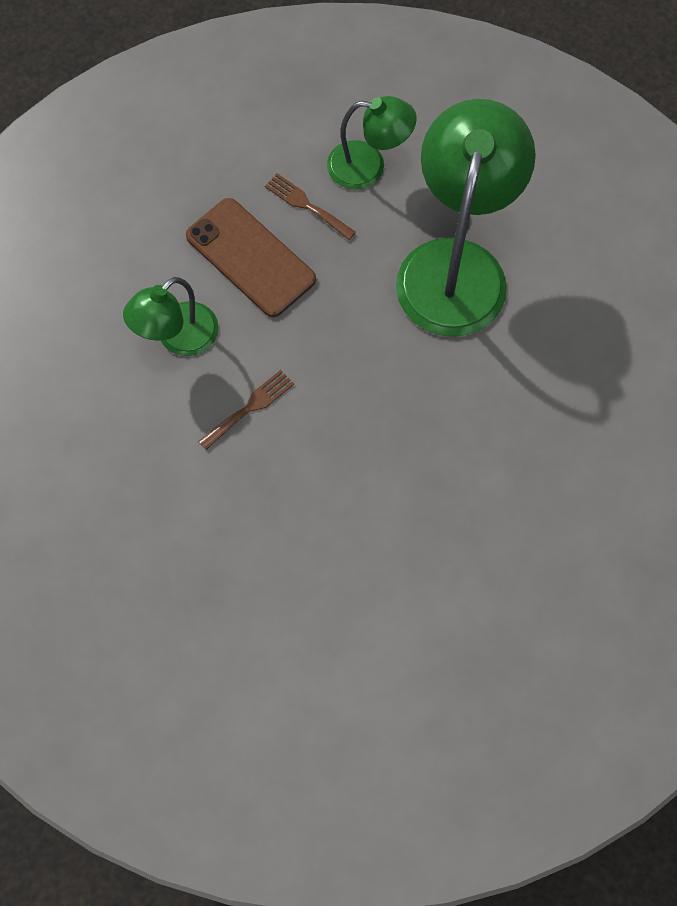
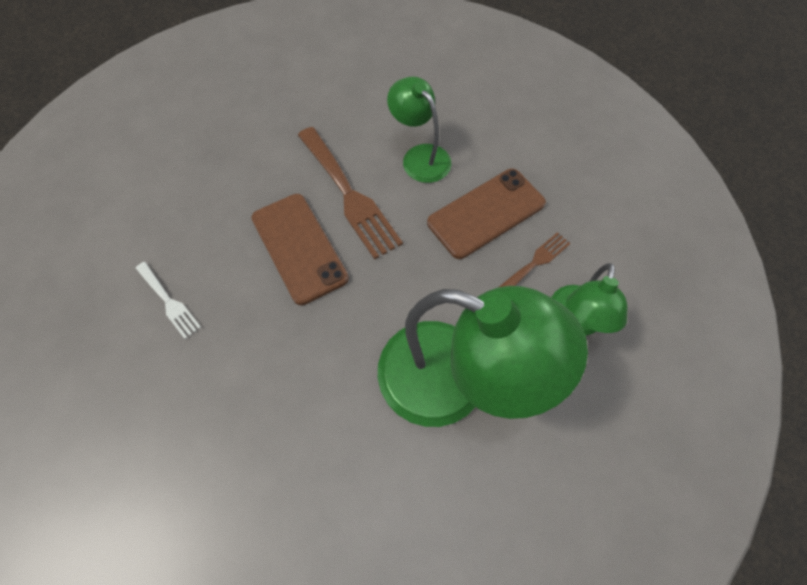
camera: 100 degrees right, 5 degrees down
brown fork [198,370,294,450] -> brown fork [298,127,403,259], size x1.88
none -> white fork [136,262,201,339]
none -> brown phone [251,194,349,305]

